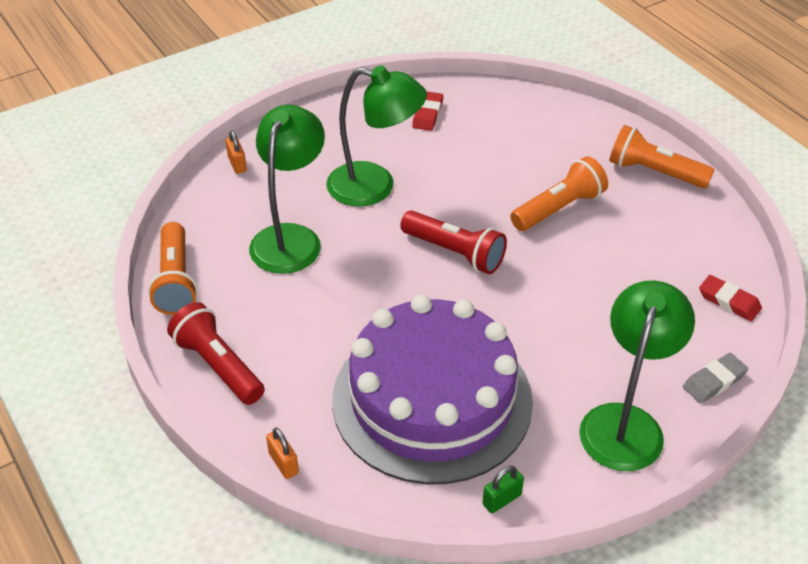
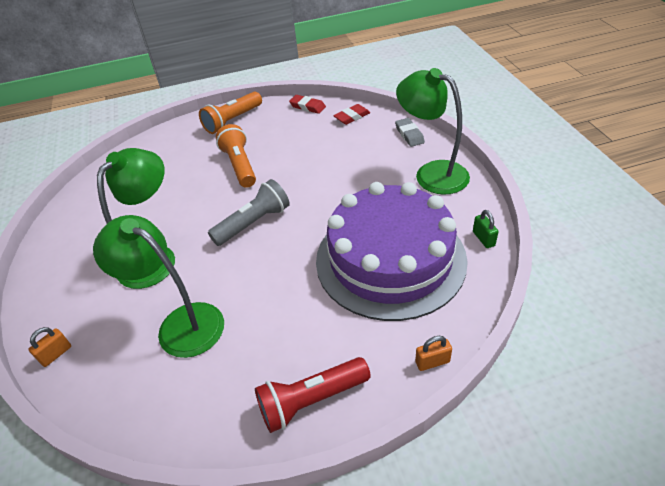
camera: 70 degrees left, 0 degrees up
orange flashlight [148,222,198,315] -> none
orange padlock [226,130,247,174] -> orange padlock turned 45 degrees counterclockwise [28,327,71,367]
red flashlight [400,211,507,274] -> grey flashlight [208,179,290,246]
red eraser [412,91,443,131] -> red eraser moved to [289,95,326,114]

